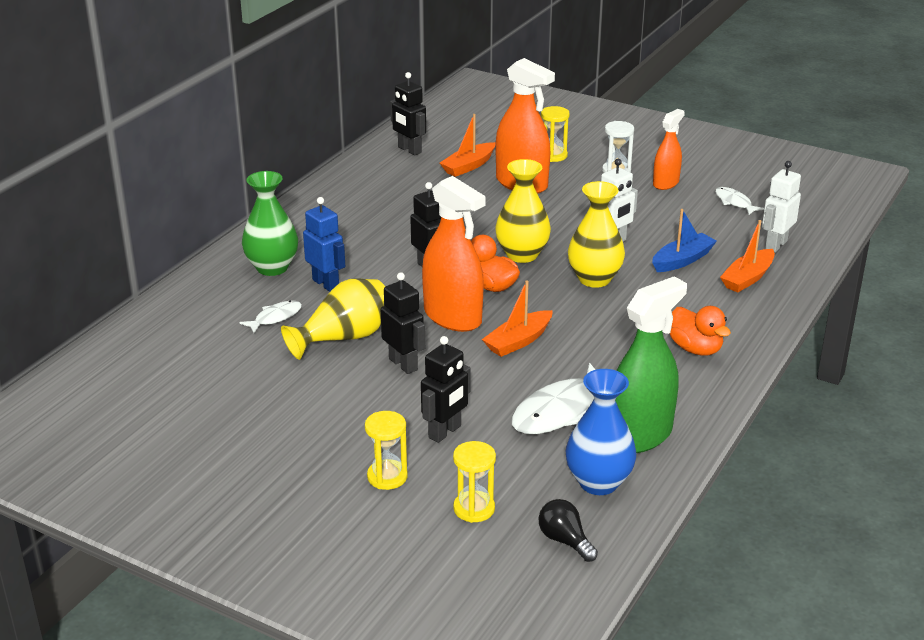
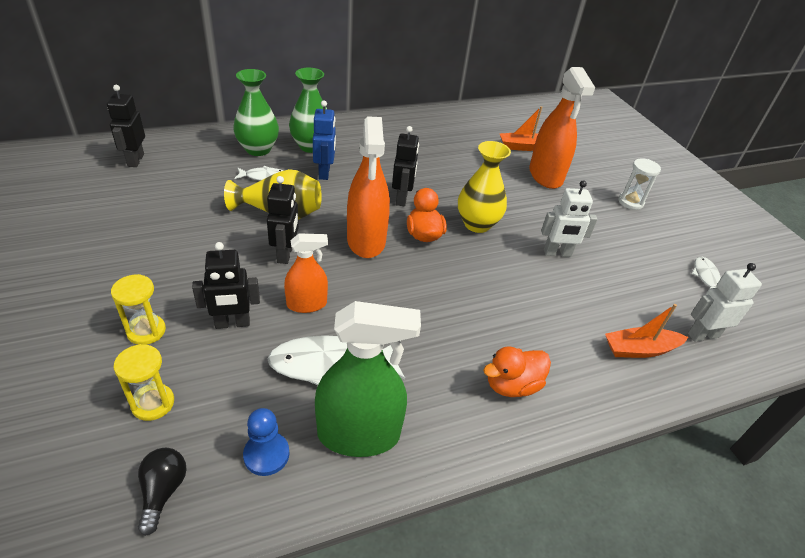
camera: 35 degrees right, 10 degrees up
black robot [390,72,426,156] -> black robot moved to [107,85,145,167]
orange boat [482,280,553,357] -> none
yellow hourglass [541,106,570,162] -> none
blue vase [566,369,636,495] -> blue pawn [243,408,289,476]
yellow vase [568,181,625,288] -> none
blue boat [652,209,717,272] -> none
orange spray bottle [653,109,685,190] -> orange spray bottle moved to [284,233,328,313]
orange duck [670,306,731,356] -> orange duck turned 60 degrees clockwise [483,346,551,397]
none -> green vase [233,69,279,156]

